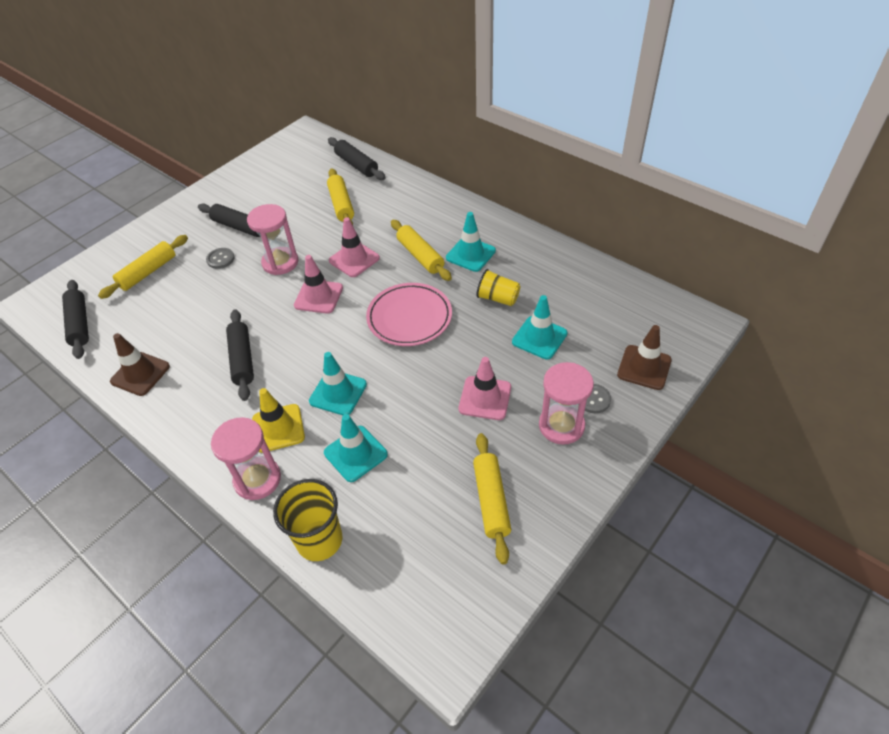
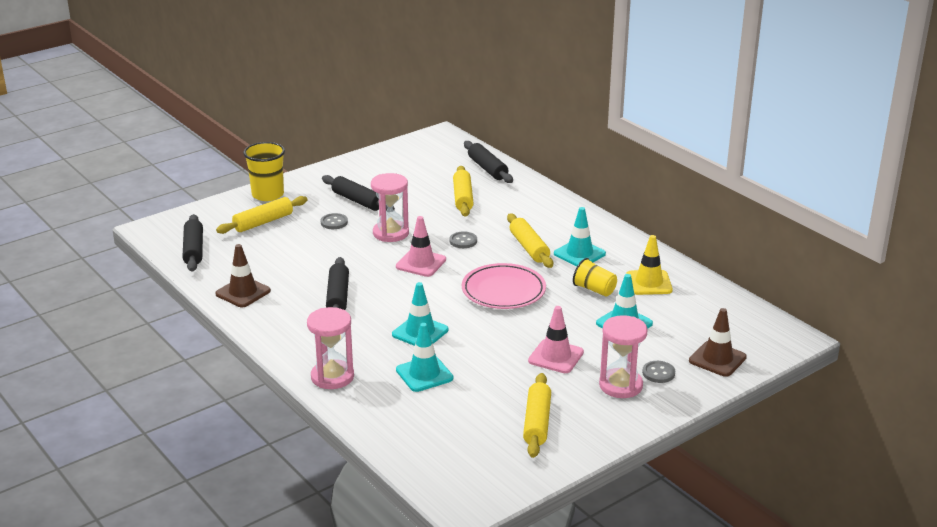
camera: 10 degrees right, 20 degrees down
yellow traffic cone [252,388,305,453] -> yellow traffic cone moved to [626,235,673,295]
yellow cup [273,479,342,561] -> yellow cup moved to [243,142,285,201]
pink traffic cone [329,217,380,277] -> grey button [449,231,477,248]

